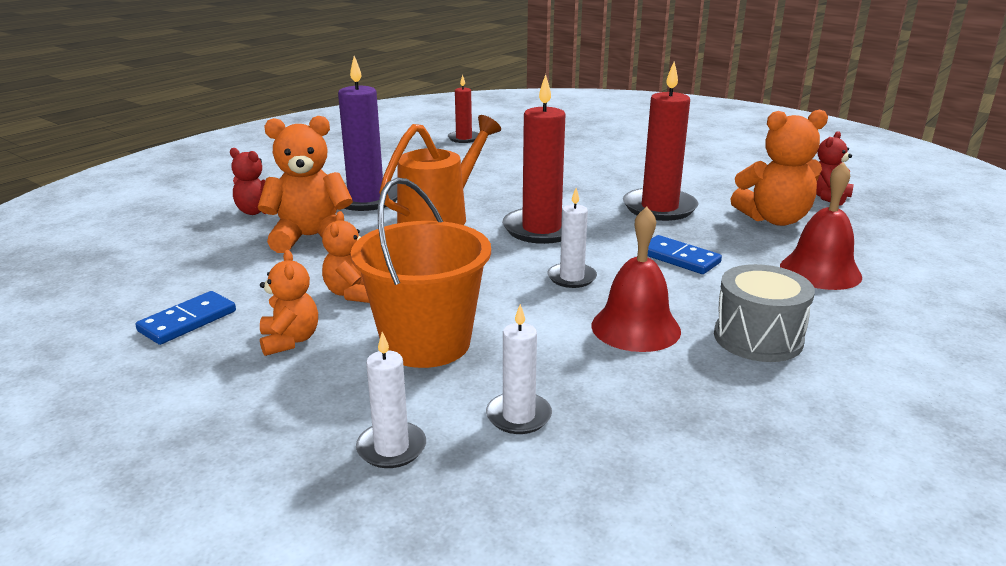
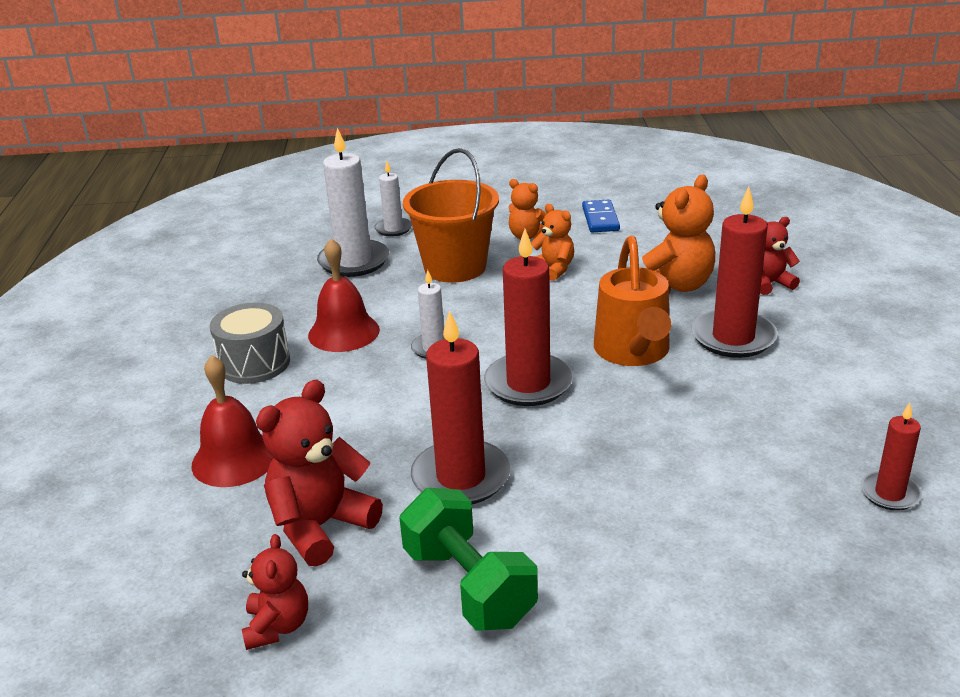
camera: 140 degrees right, 5 degrees up
purple candle [338,56,397,211] -> red candle [691,187,778,358]
white candle [486,304,552,434] -> white candle [317,127,389,277], size x1.81
blue domino [648,235,722,274] -> none
orange teddy bear [730,109,828,226] -> red teddy bear [256,380,383,567]
none -> green dumbbell [399,488,538,631]

